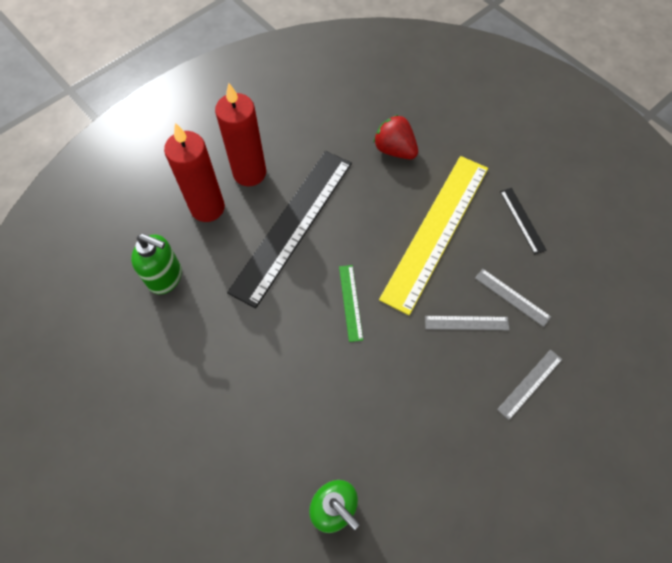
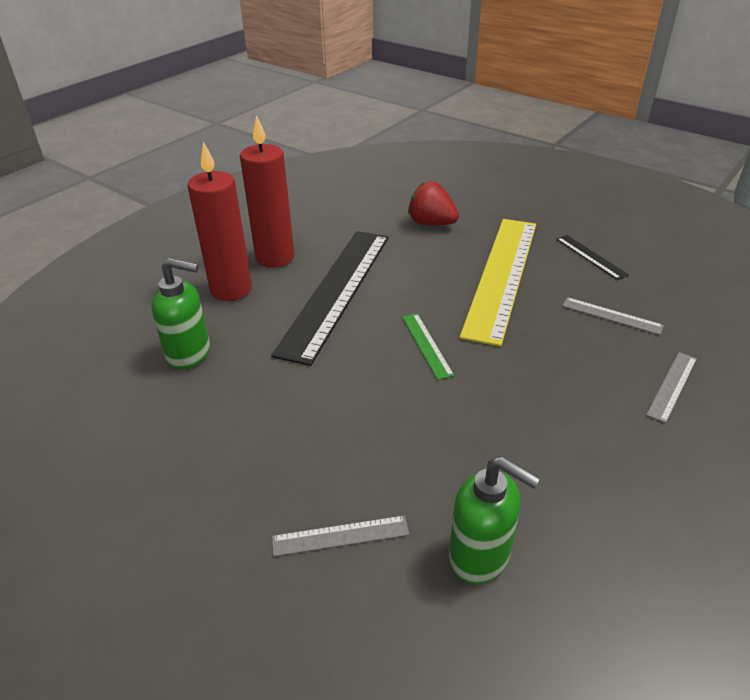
camera: 10 degrees left, 25 degrees down
grey ruler [425,316,509,330] -> grey ruler moved to [272,515,409,557]

